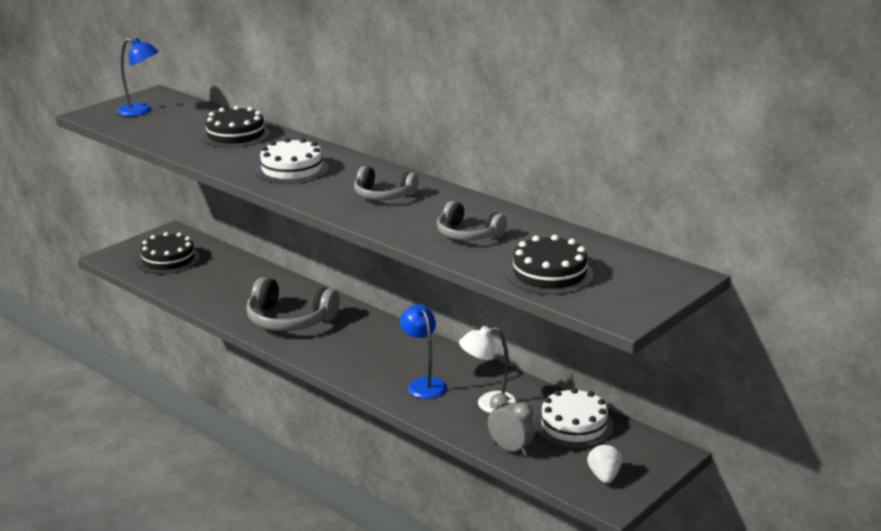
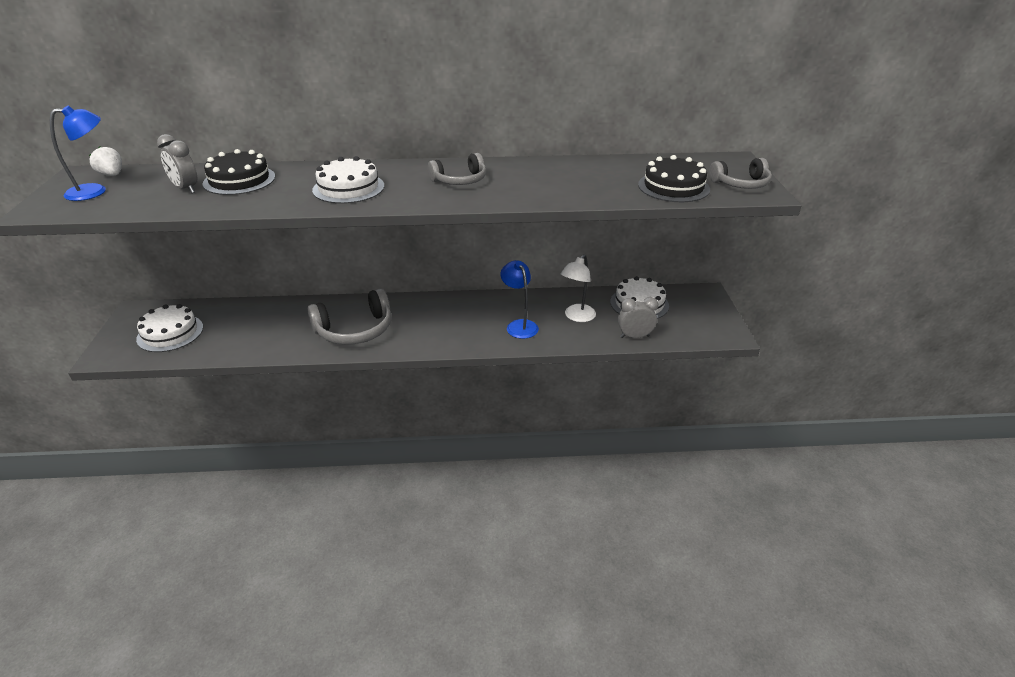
camera: 45 degrees left, 10 degrees up
black cake [137,232,200,274] -> white cake [136,304,203,352]
blue lamp [399,305,447,399] -> blue lamp turned 45 degrees clockwise [500,260,539,339]
grey headphones [437,201,507,241] -> grey headphones moved to [709,158,772,189]
white strawberry [587,443,622,483] -> white strawberry moved to [89,146,122,176]
none -> grey clock [157,134,197,193]

